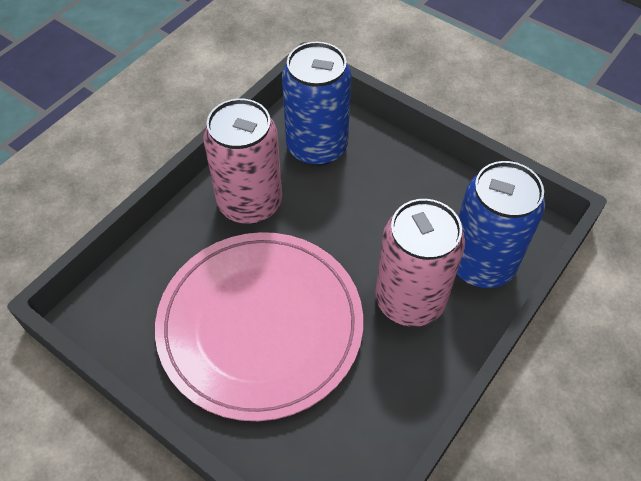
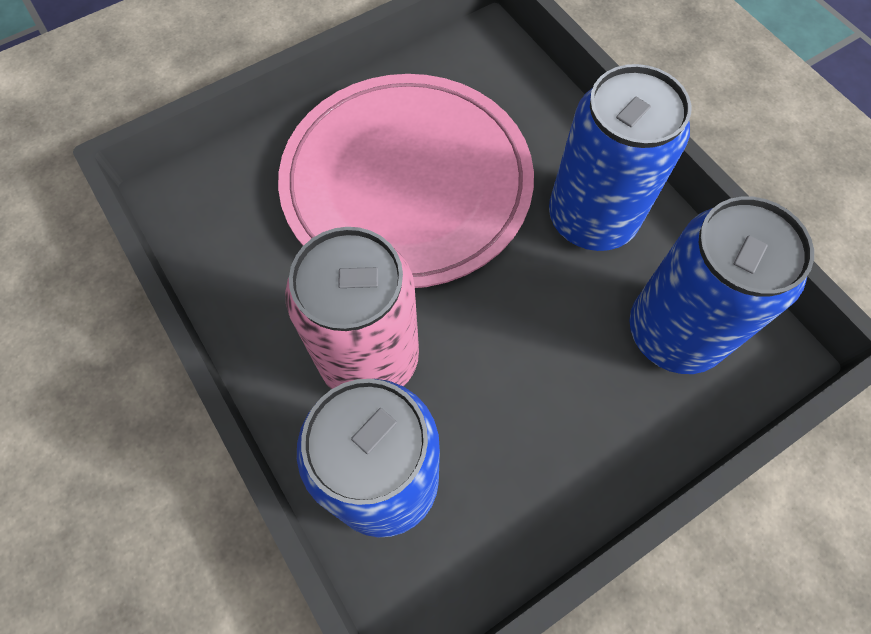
camera: 110 degrees right, 10 degrees up
pink can [203,98,282,224] -> blue can [549,64,691,251]

